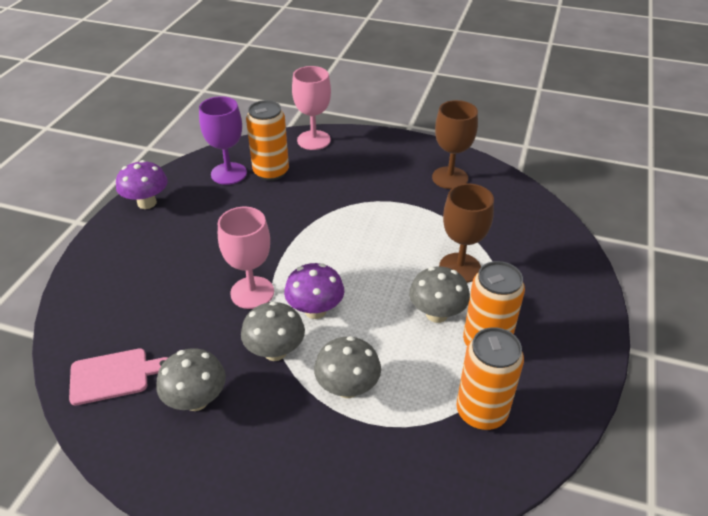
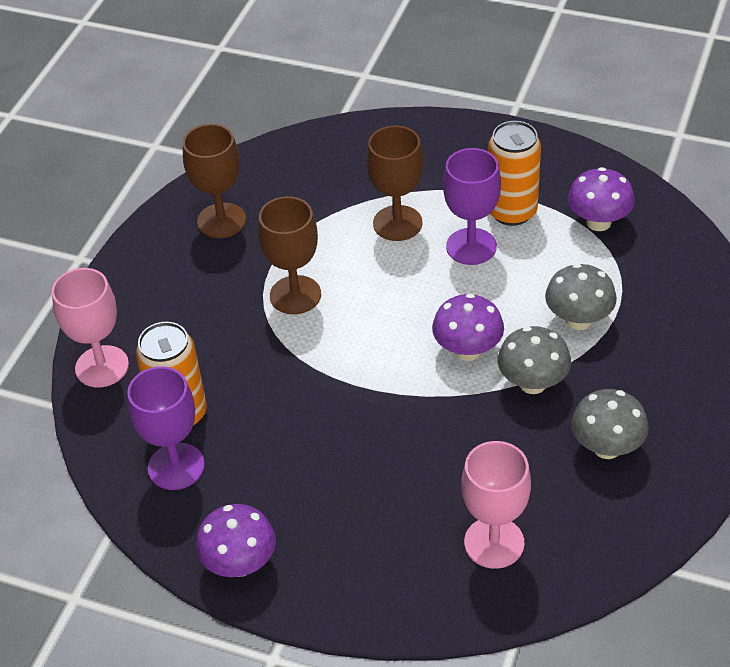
camera: 85 degrees left, 5 degrees up
pink cutting board [69,348,168,406] -> none
pink goblet [218,207,274,309] -> pink goblet moved to [461,441,531,569]
grey mushroom [409,266,470,323] -> purple goblet [443,148,501,265]
orange can [456,327,524,430] -> purple mushroom [568,167,635,231]
none -> brown goblet [258,196,321,314]

